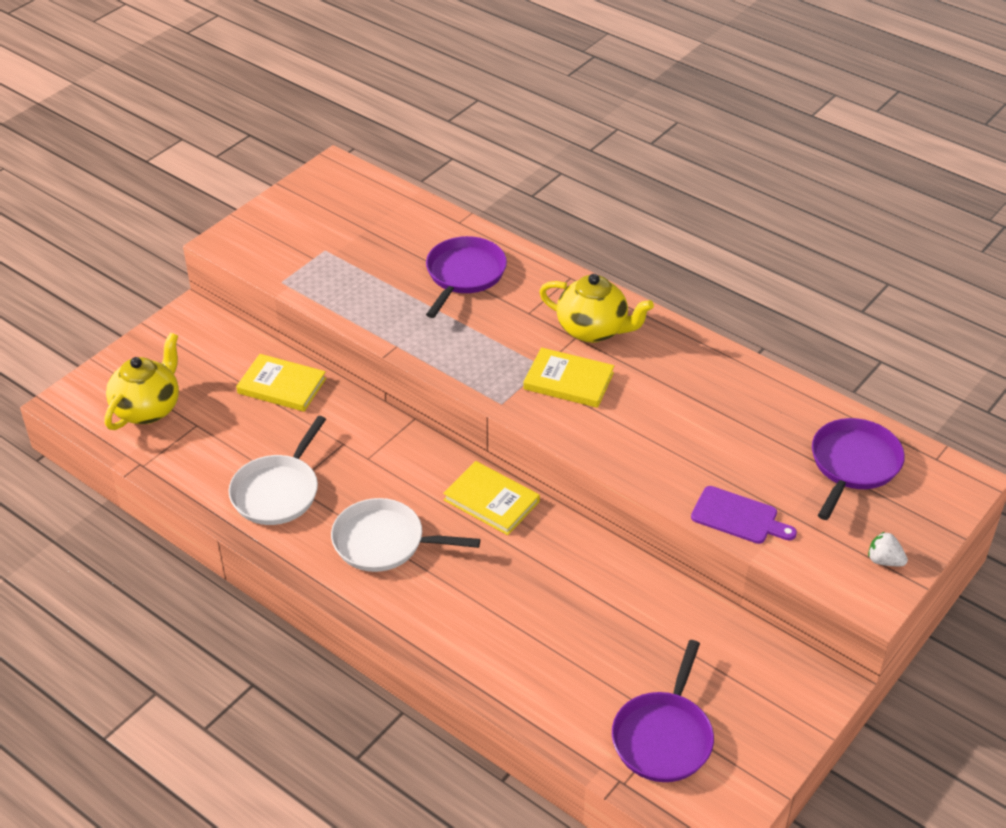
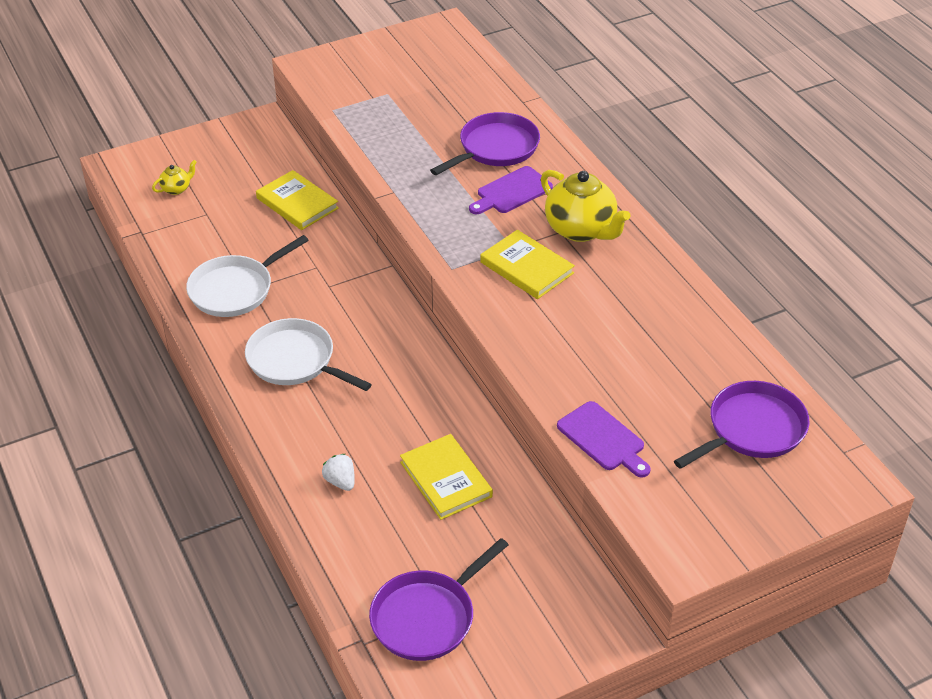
camera: 25 degrees right, 0 degrees up
yellow teapot [105,332,179,430] -> yellow teapot [152,160,197,195], size x0.47
yellow book [443,461,540,535] -> yellow book moved to [400,434,493,520]
white strawberry [868,532,908,566] -> white strawberry moved to [322,454,355,491]
none -> purple cutting board [469,166,553,214]

